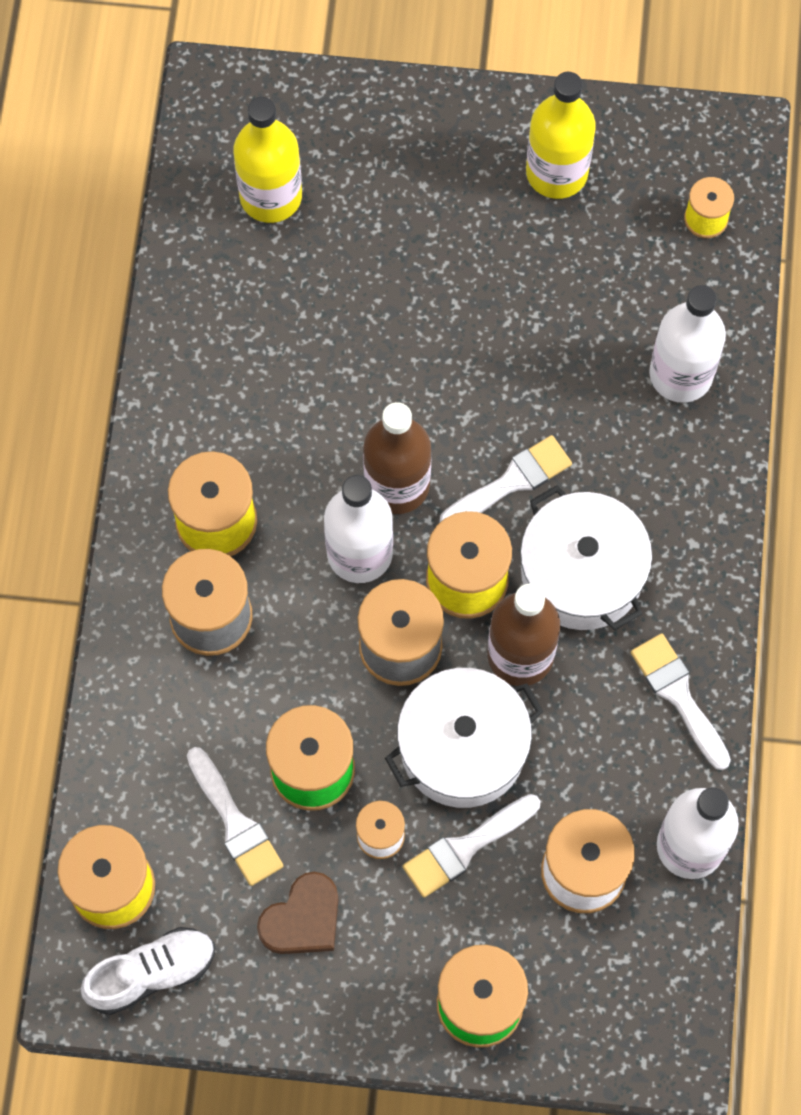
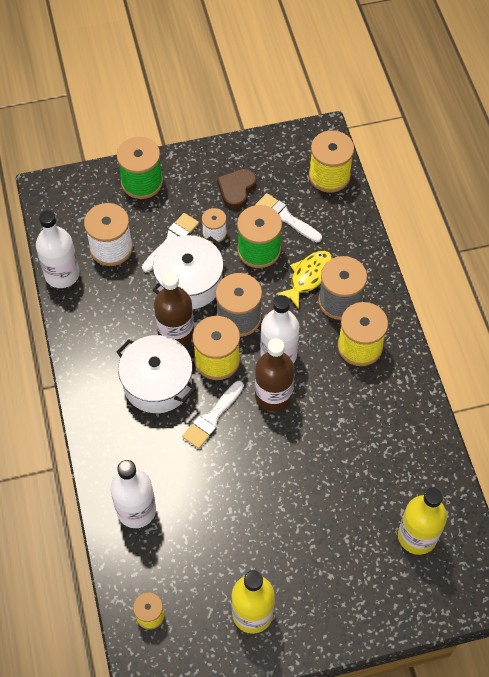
camera: 160 degrees right, 10 degrees down
white shoe [81,927,215,1015] -> none
white brush [631,633,731,770] -> none
none -> yellow fish [276,251,333,309]

